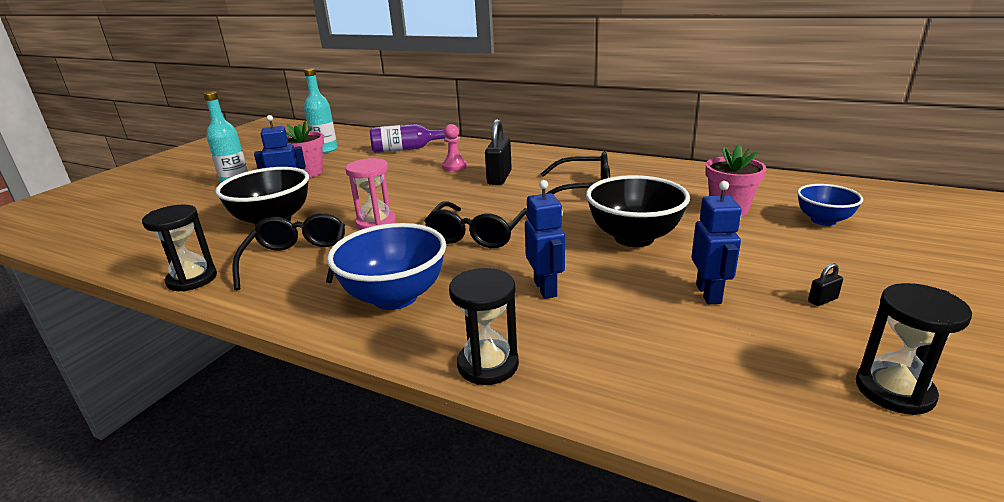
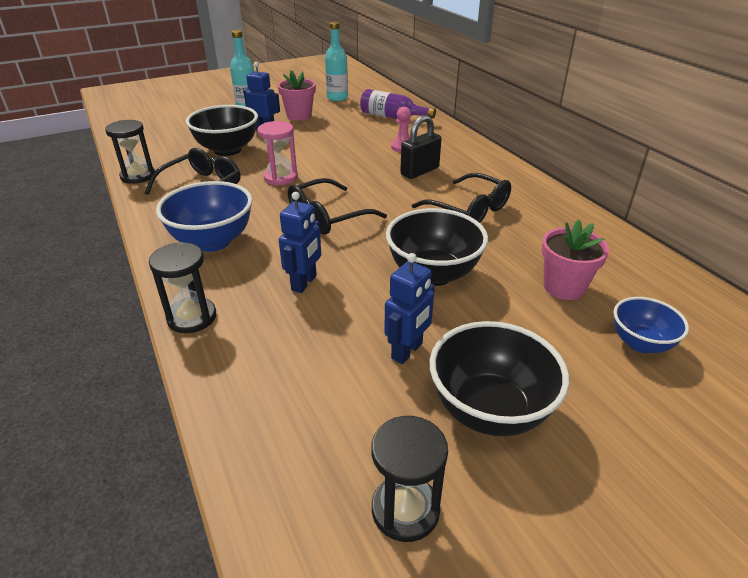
camera: 35 degrees right, 10 degrees up
black padlock [808,263,843,306] -> black bowl [430,321,569,436]

